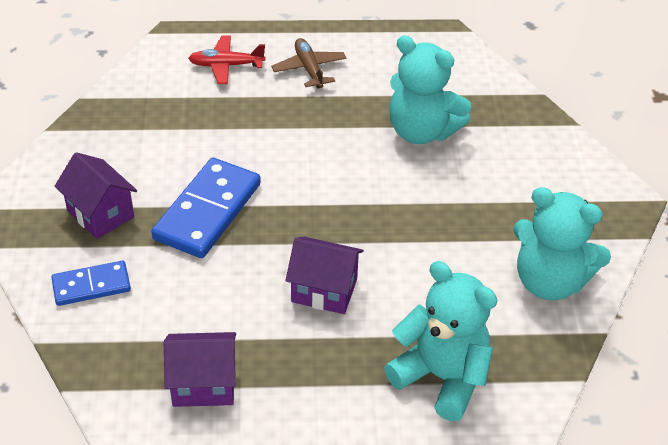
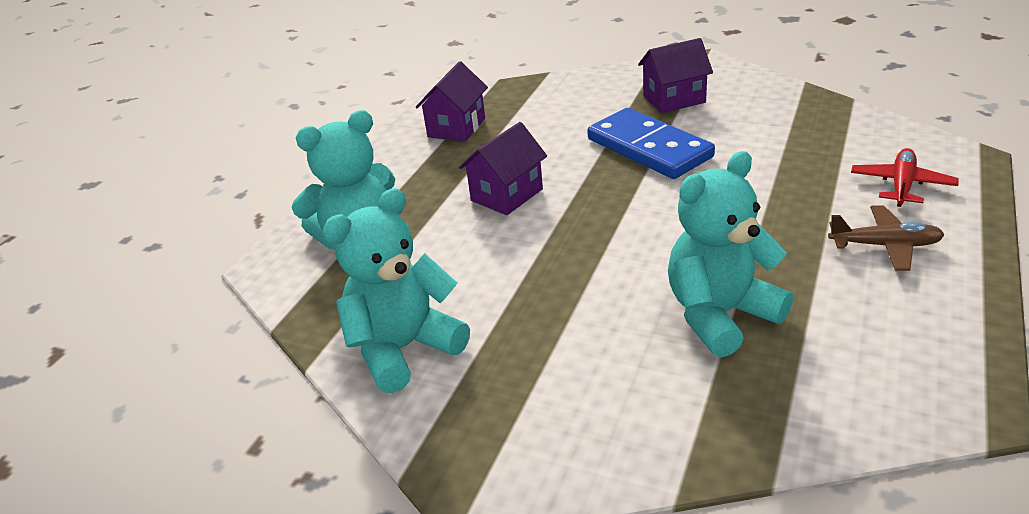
camera: 120 degrees right, 10 degrees down
blue domino [51,261,131,306] -> none

